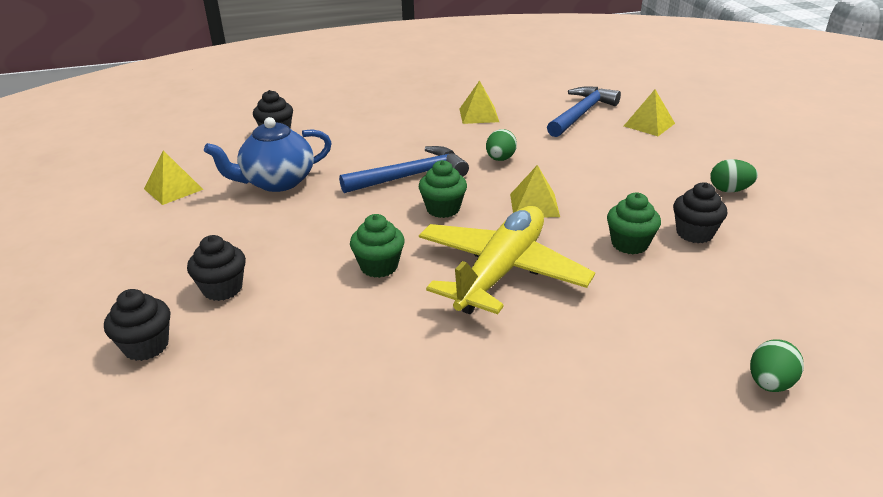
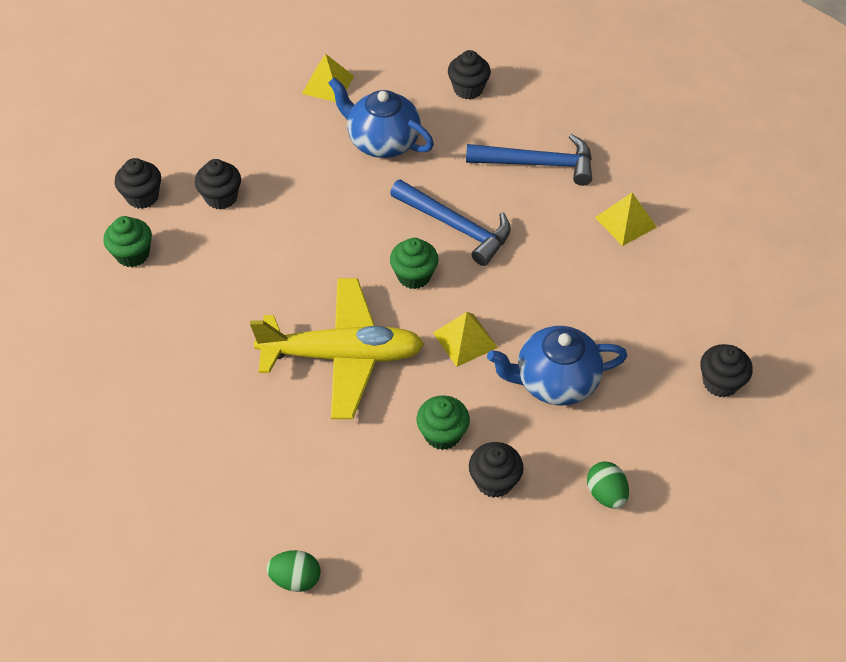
camera: 60 degrees right, 20 degrees up
green cupcake [350,214,405,278] -> green cupcake moved to [103,216,152,267]
green egg [486,129,517,161] -> none
blue hammer [547,86,621,137] -> blue hammer moved to [466,134,592,186]
yellow pyramid [624,89,675,136] -> black cupcake [700,344,753,398]
none -> blue teapot [487,326,627,406]

